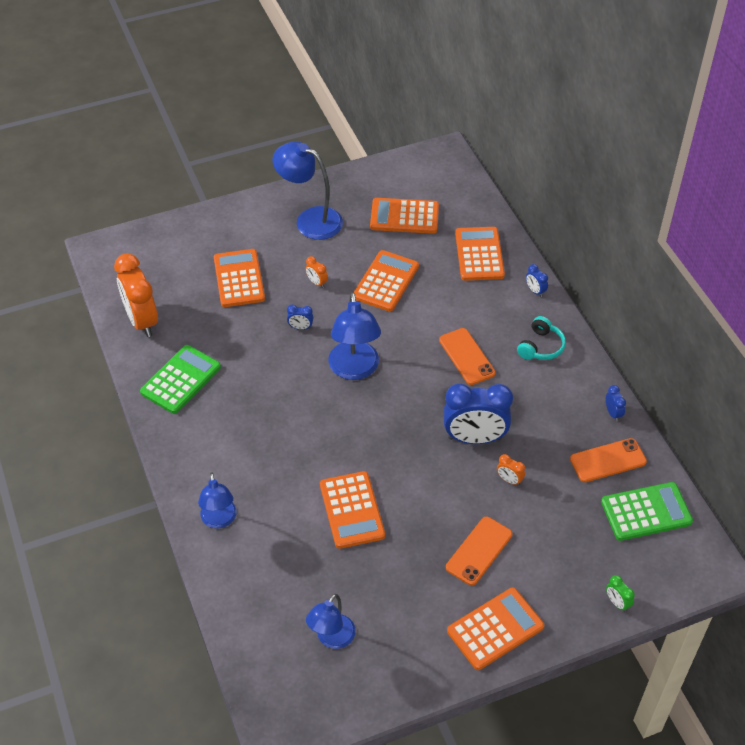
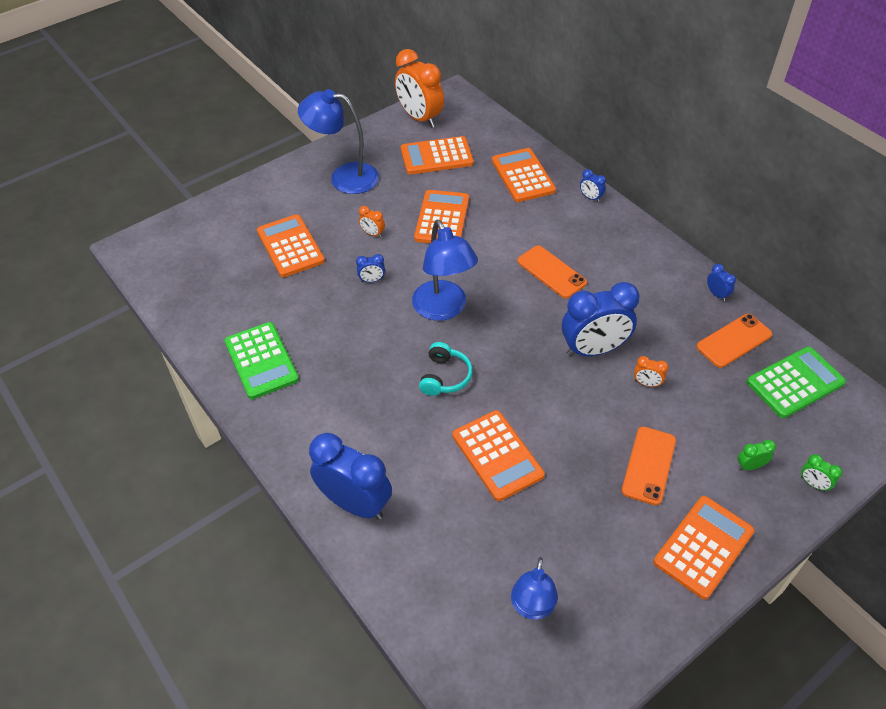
camera: 15 degrees left, 0 degrees up
orange clock [114,253,158,337] -> orange clock moved to [395,49,444,128]
green calculator [140,345,221,414] -> green calculator turned 135 degrees clockwise [225,322,299,399]
blue lamp [198,472,237,528] -> blue clock [309,433,392,520]
turquoise headphones [517,316,566,360] -> turquoise headphones moved to [419,342,473,396]
none -> green clock [738,440,776,470]

